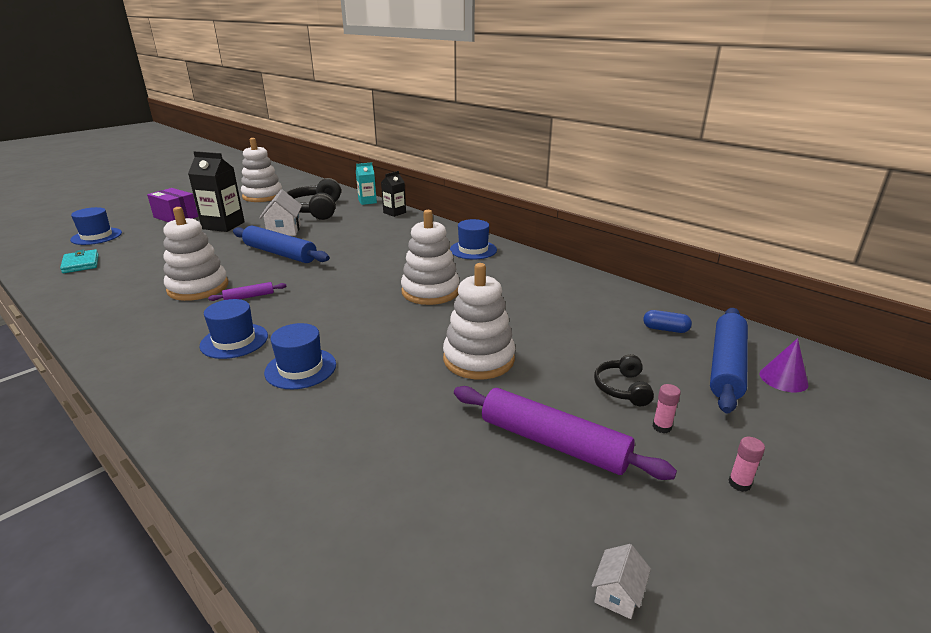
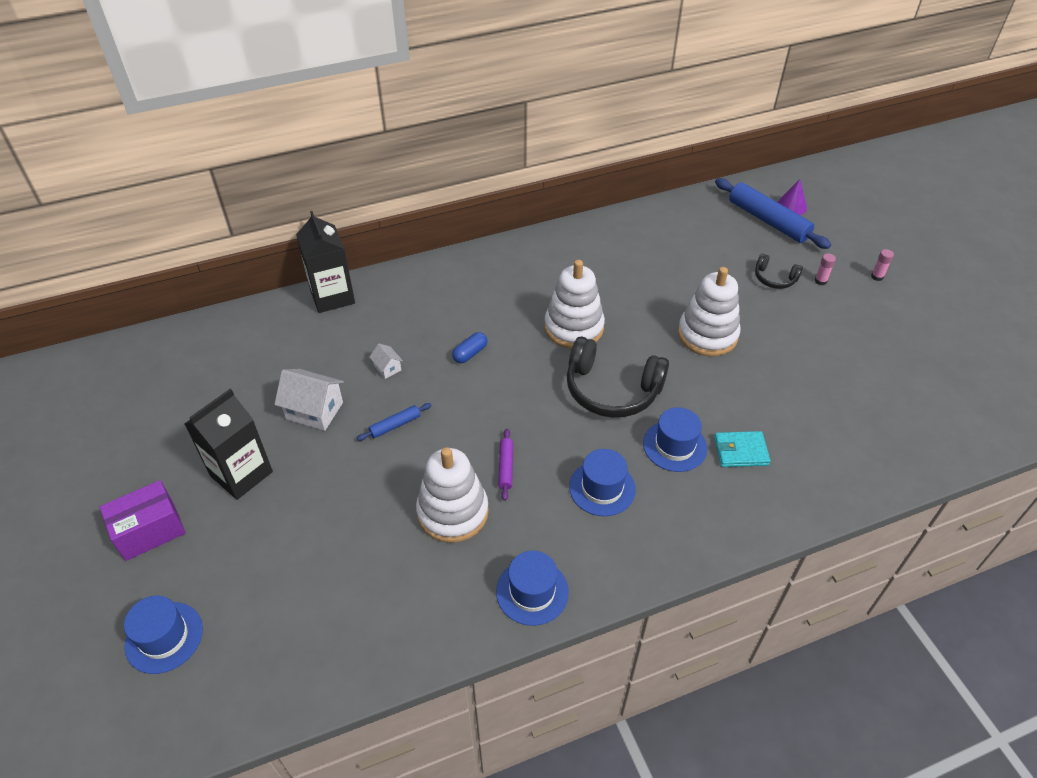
camera: 65 degrees left, 20 degrees up
turquoise wallet [60,249,99,273] -> turquoise wallet moved to [714,431,771,467]
blue rolling pin [233,226,329,263] -> blue rolling pin [357,403,432,441], size x0.47
white stacking toy [241,138,282,202] -> none
black headphones [286,178,341,220] -> black headphones moved to [567,336,669,418]
turquoise carton [356,162,377,205] -> none
black carton [381,171,406,217] -> black carton [296,211,355,313], size x1.68
blue hat [450,219,497,259] -> blue hat moved to [496,551,569,626]
purple rolling pin [454,386,677,480] -> none
white house [592,544,651,619] -> white house moved to [369,344,403,379]
blue capsule [643,310,692,333] -> blue capsule moved to [452,332,488,363]

